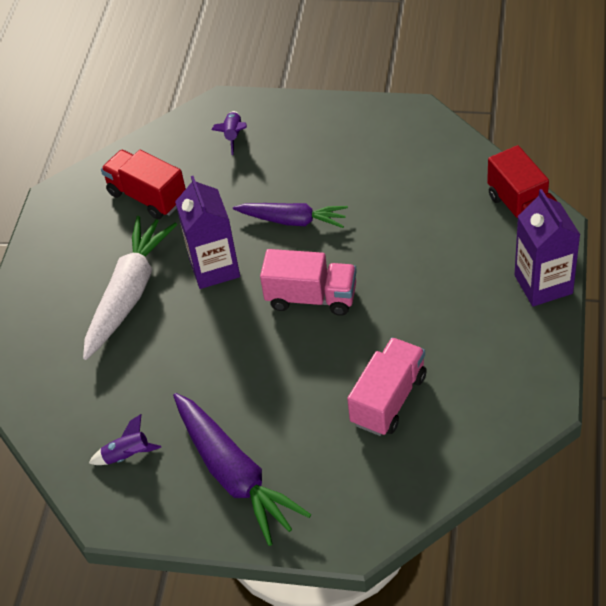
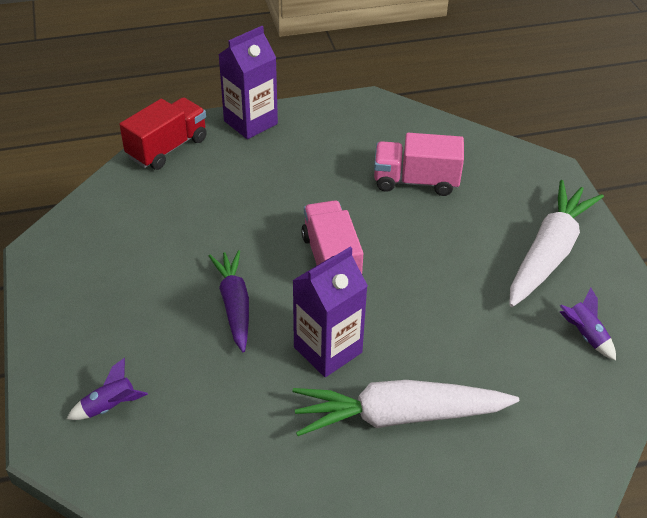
camera: 120 degrees left, 5 degrees down
red truck [101,150,186,219] -> none
purple carrot [173,393,311,546] -> white carrot [509,180,604,307]

